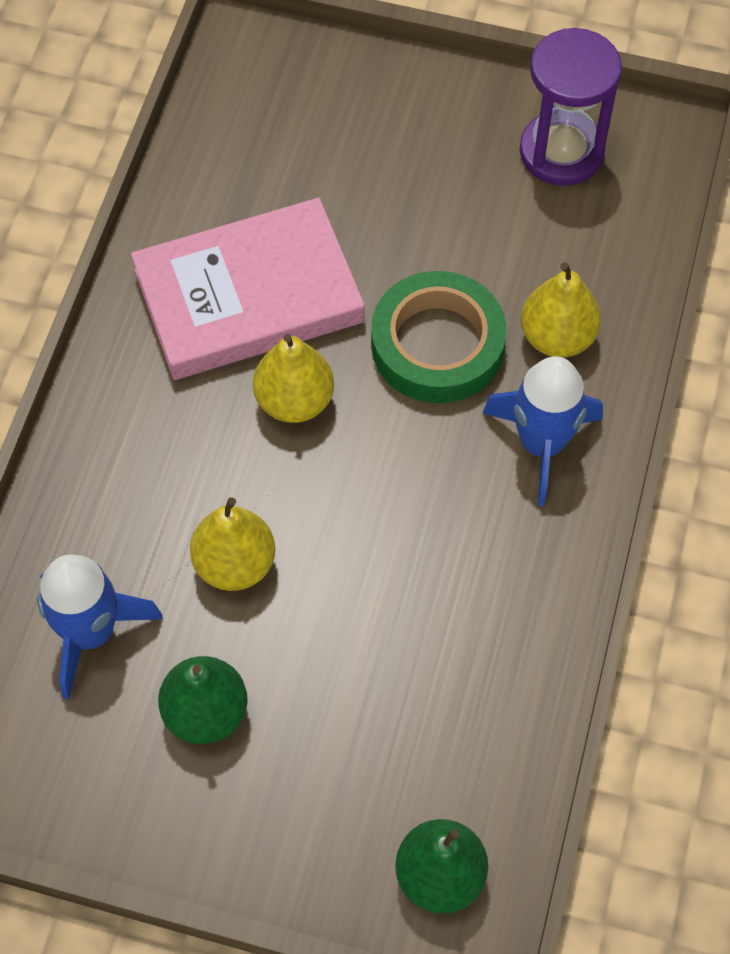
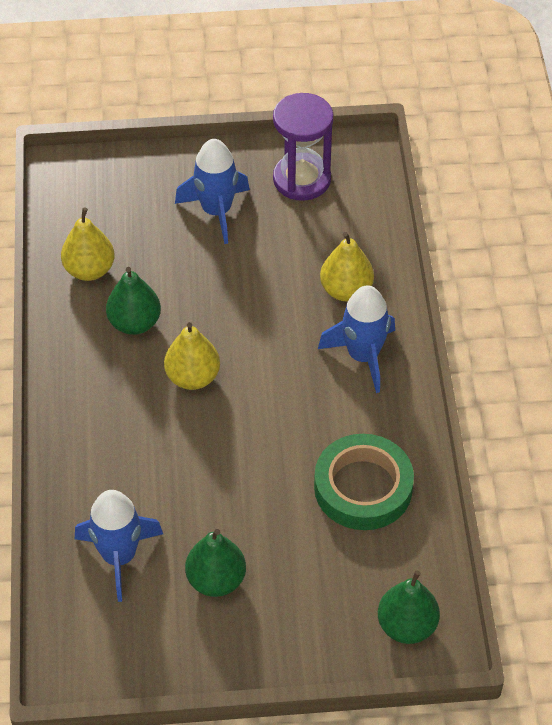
camera: 20 degrees left, 10 degrees down
pink book [131,198,365,380] -> green pear [106,267,161,335]
yellow pear [190,497,275,591] -> yellow pear moved to [61,208,115,281]
green tape [371,271,507,403] -> green tape moved to [314,434,414,530]
none -> blue rocket [175,139,250,244]

